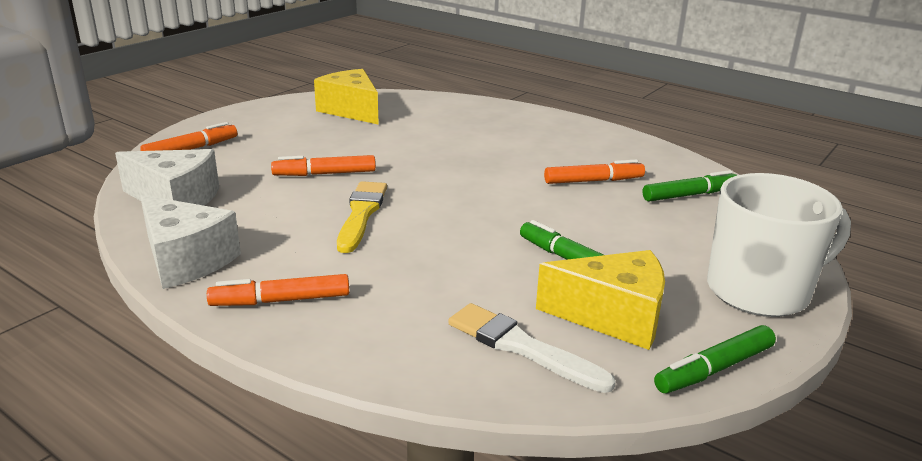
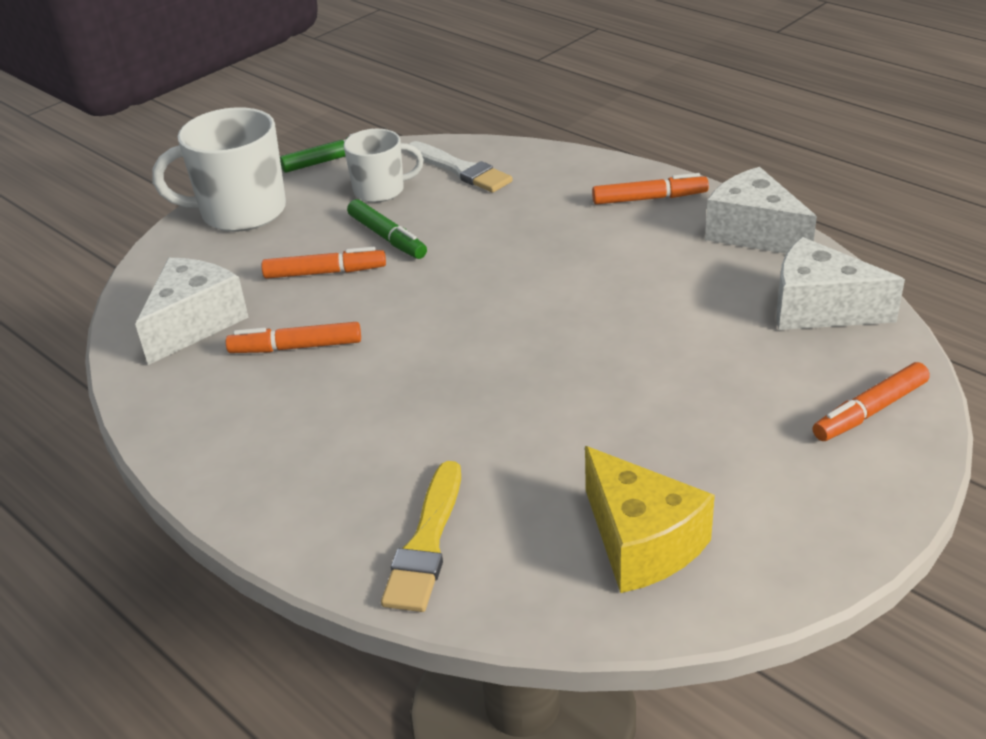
camera: 170 degrees left, 10 degrees up
orange marker [271,155,376,176] -> orange marker moved to [262,247,386,279]
yellow brush [337,181,387,253] -> yellow brush moved to [381,461,461,612]
yellow cheese [536,250,665,350] -> white mug [344,129,424,203]
green marker [643,170,737,202] -> white cheese [135,258,249,365]

